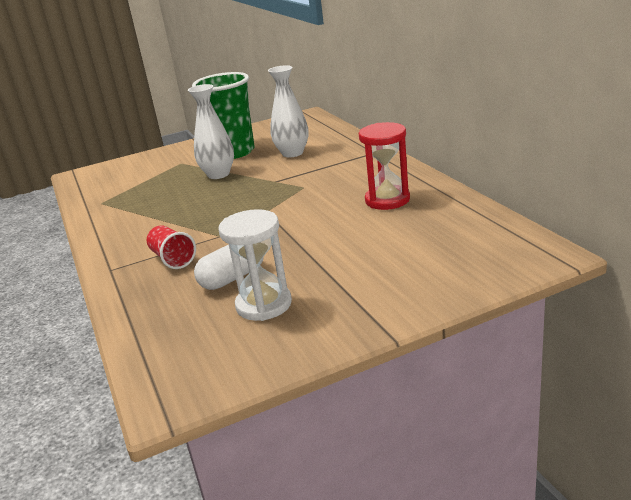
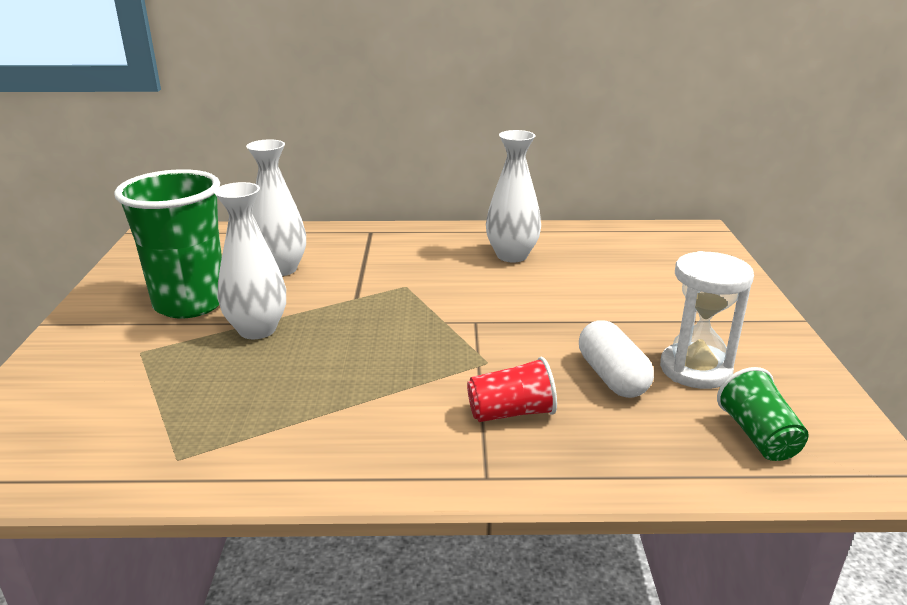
camera: 70 degrees left, 0 degrees up
red hourglass [359,122,410,210] -> white vase [486,130,541,262]
none -> green cup [717,367,809,461]

